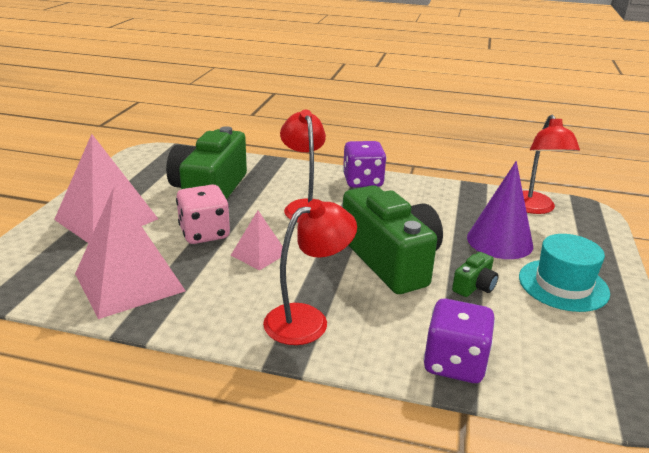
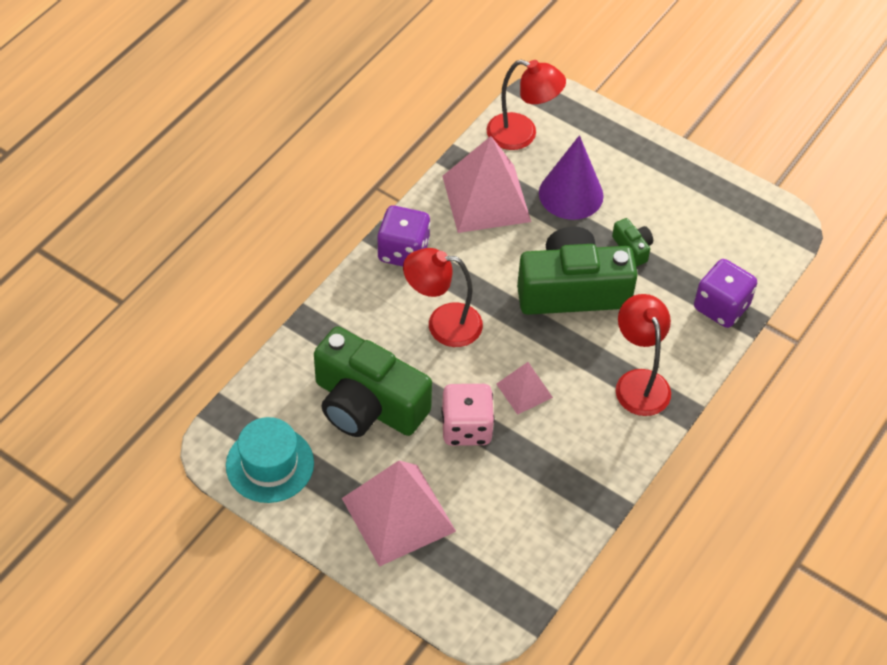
camera: 70 degrees left, 25 degrees up
pink pyramid [75,187,186,319] -> pink pyramid moved to [442,136,531,233]
turquoise hat [519,234,610,312] -> turquoise hat moved to [226,417,314,503]

